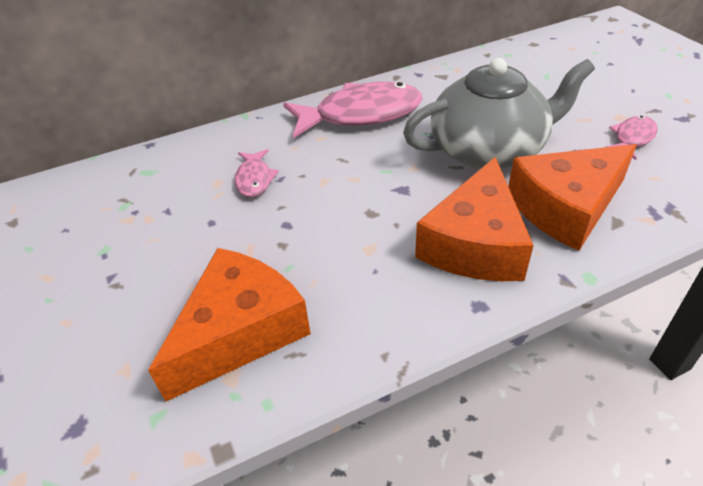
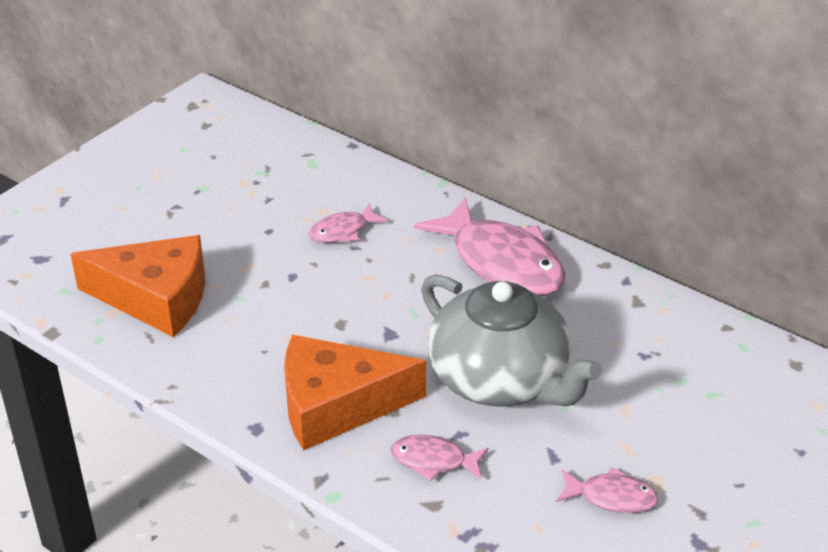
camera: 60 degrees right, 5 degrees down
orange cheese [508,144,637,251] -> pink fish [391,435,489,481]

